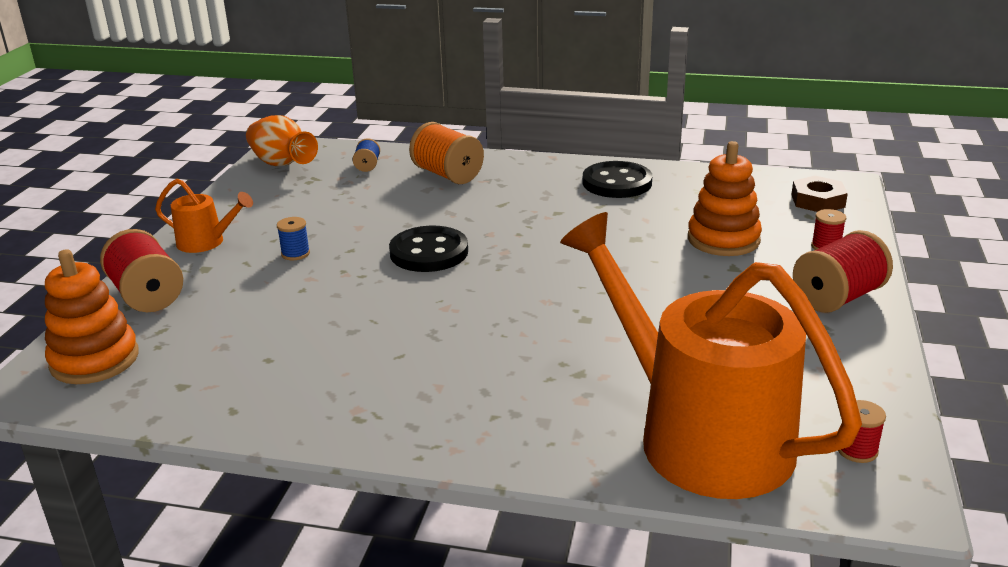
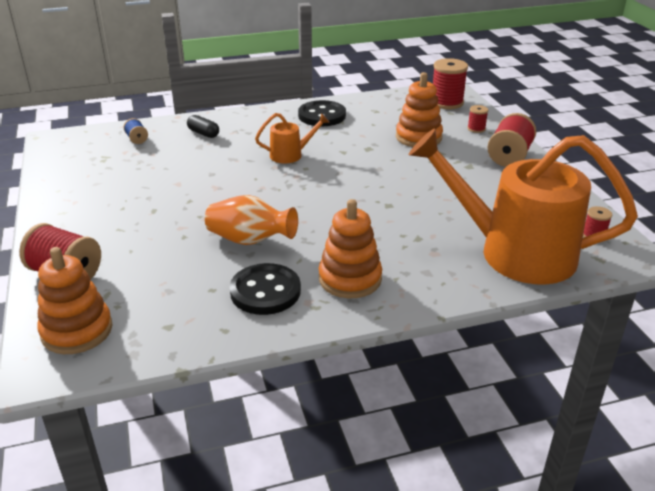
camera: 30 degrees left, 5 degrees up
orange watering can [155,179,253,253] -> orange watering can moved to [255,113,330,163]
orange vase [246,115,318,166] -> orange vase moved to [205,195,298,245]
blue spool [277,217,310,260] -> none
black button [389,226,468,272] -> black button moved to [230,263,301,315]
orange spool [409,122,484,184] -> black capsule [187,115,219,138]
brown nut [791,176,848,212] -> red spool [433,58,468,109]
none -> orange stacking toy [319,199,382,298]

